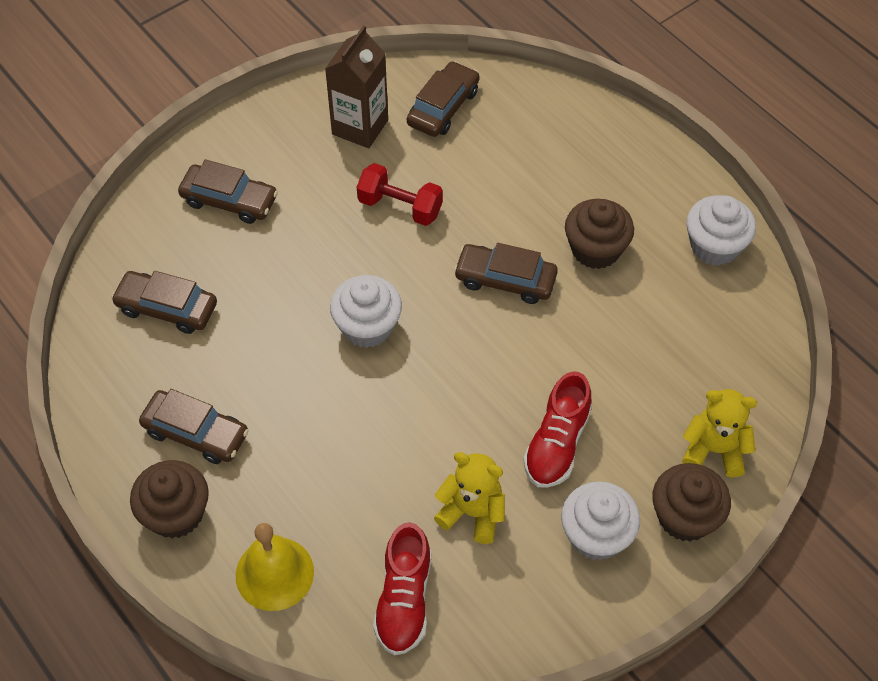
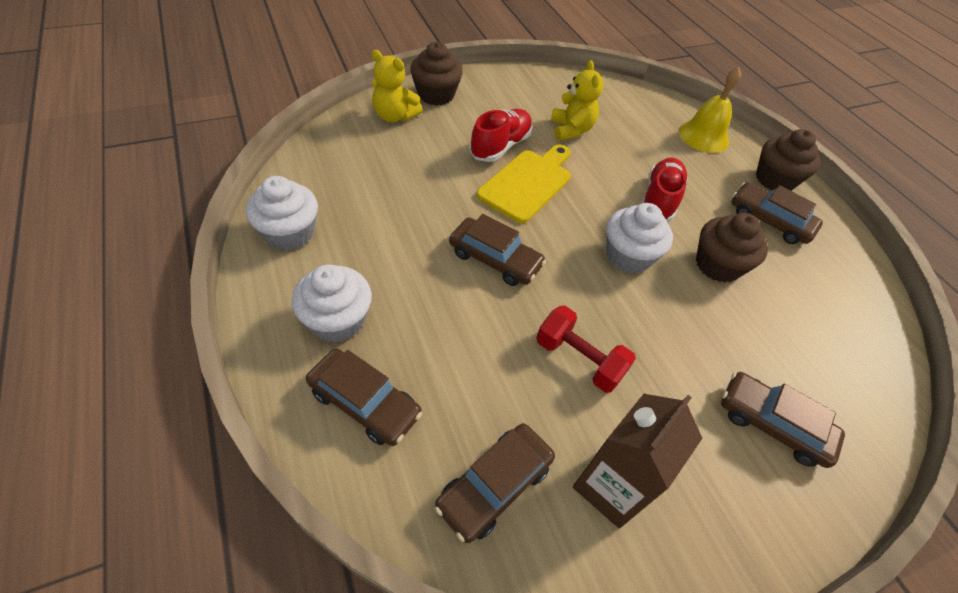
camera: 170 degrees left, 5 degrees down
brown car [111,271,217,334] -> brown car moved to [306,348,422,446]
red shoe [373,522,431,655] -> red shoe moved to [641,157,688,223]
yellow teddy bear [434,452,505,544] -> yellow teddy bear turned 135 degrees counterclockwise [551,60,604,140]
white cupcake [561,481,640,560] -> white cupcake moved to [292,265,372,343]
brown cupcake [565,199,634,269] -> brown cupcake moved to [696,213,768,283]
none -> yellow cutting board [476,144,571,223]

